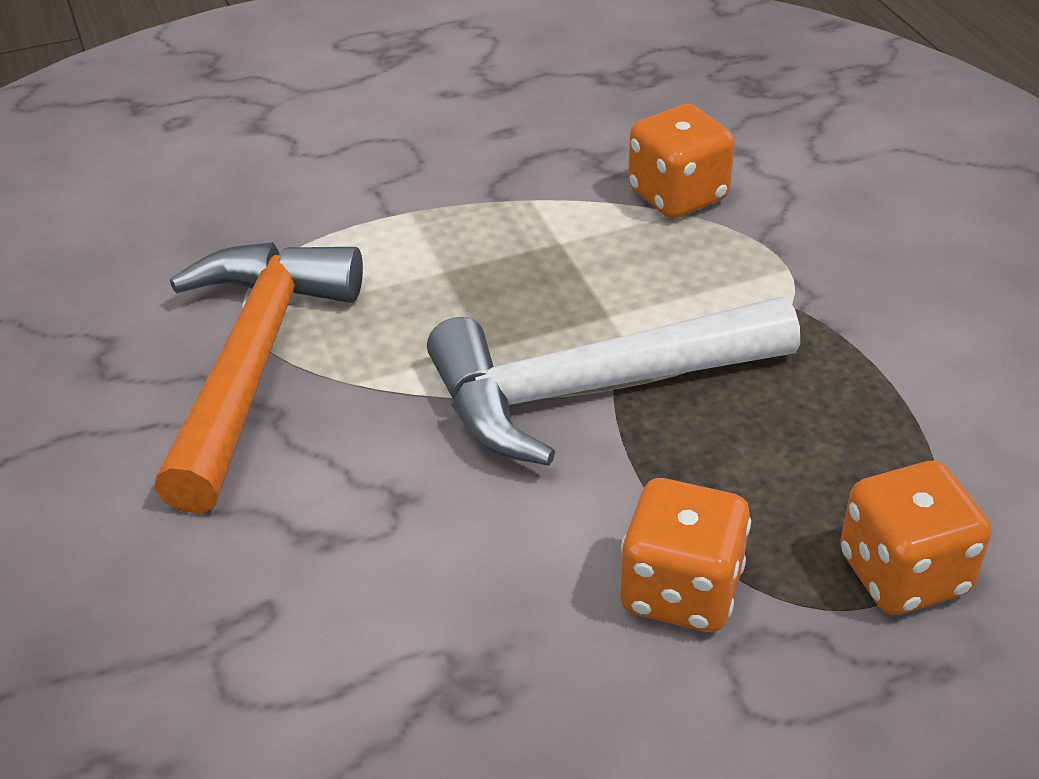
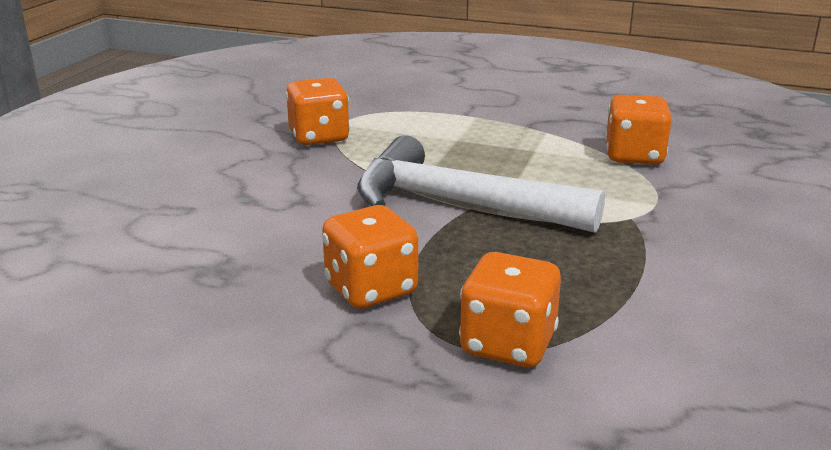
camera: 40 degrees right, 15 degrees down
orange hammer [154,242,363,514] -> orange dice [286,78,350,145]

